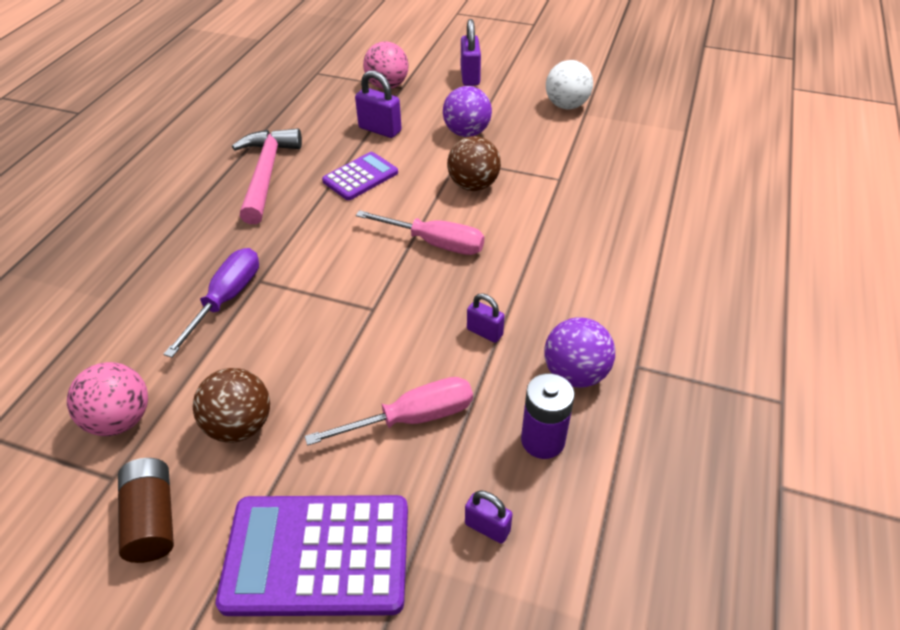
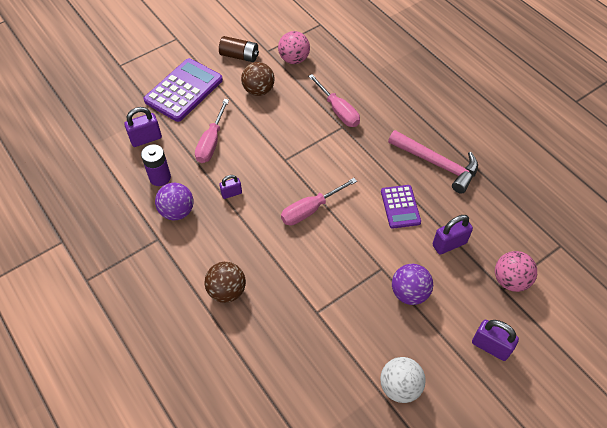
camera: 125 degrees right, 10 degrees up
purple screwdriver [163,248,259,358] -> pink screwdriver [308,74,360,127]
brown ball [447,136,501,191] -> brown ball moved to [204,262,246,303]
purple padlock [465,490,513,544] -> purple padlock [124,107,162,147], size x1.60

